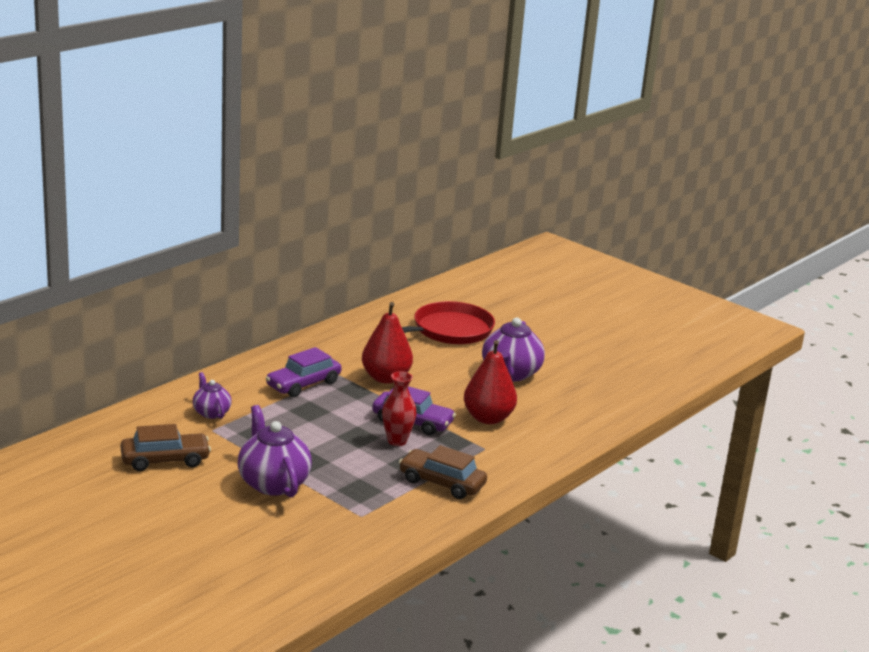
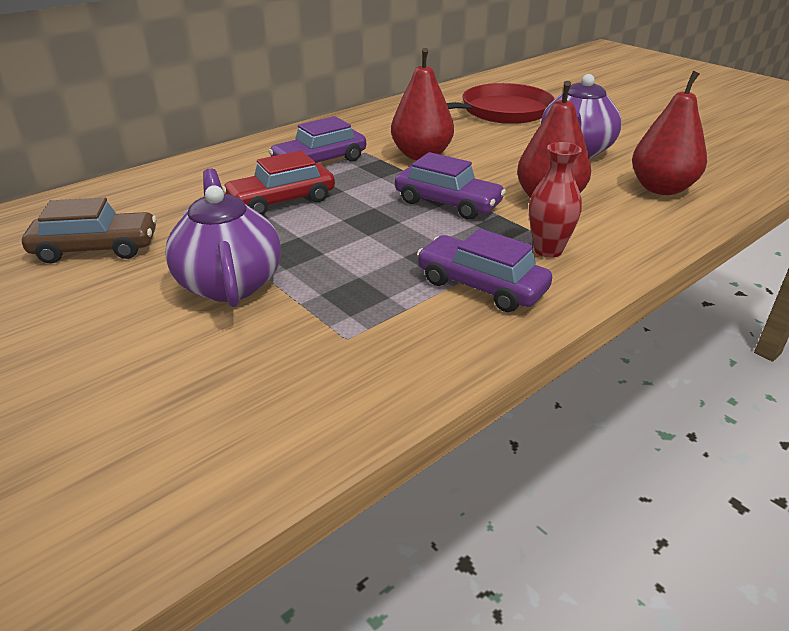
camera: 10 degrees right, 10 degrees up
purple teapot [193,372,232,419] -> none
red vase [382,371,417,446] -> red vase moved to [529,142,582,258]
brown car [399,445,487,499] -> purple car [417,229,552,312]
none -> red car [222,151,335,215]
none -> red pear [632,71,707,195]

